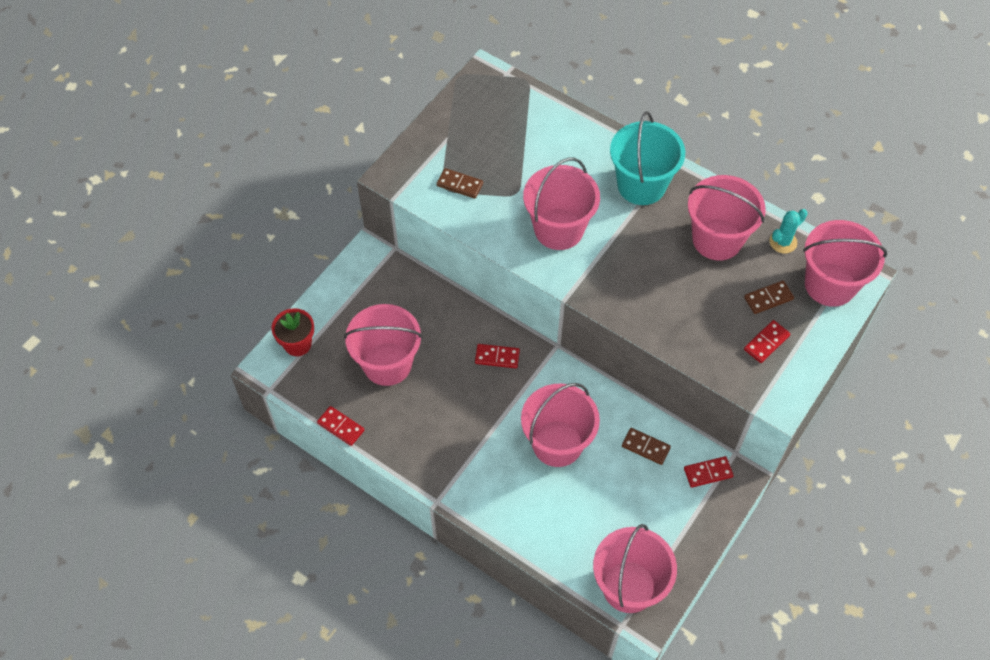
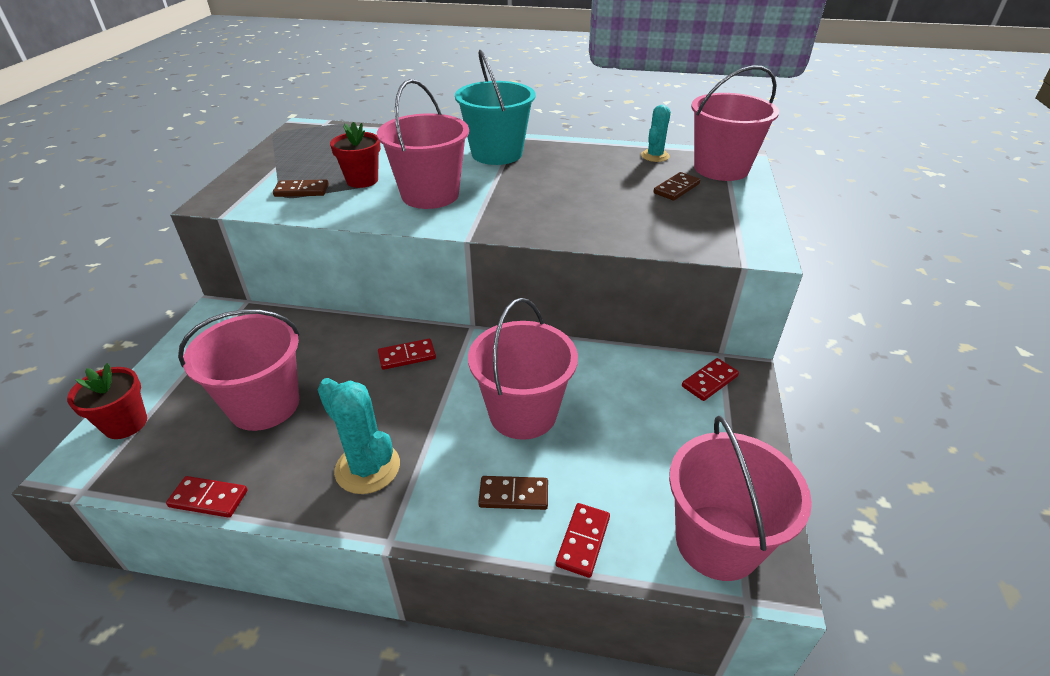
camera: 25 degrees left, 20 degrees down
brown domino [622,428,671,465] -> brown domino moved to [478,476,548,510]
pink bucket [688,175,766,261] -> none
red domino [744,320,790,363] -> red domino moved to [556,503,610,578]
none -> turquoise cactus [317,378,400,494]
none -> red flower pot [330,122,381,188]

